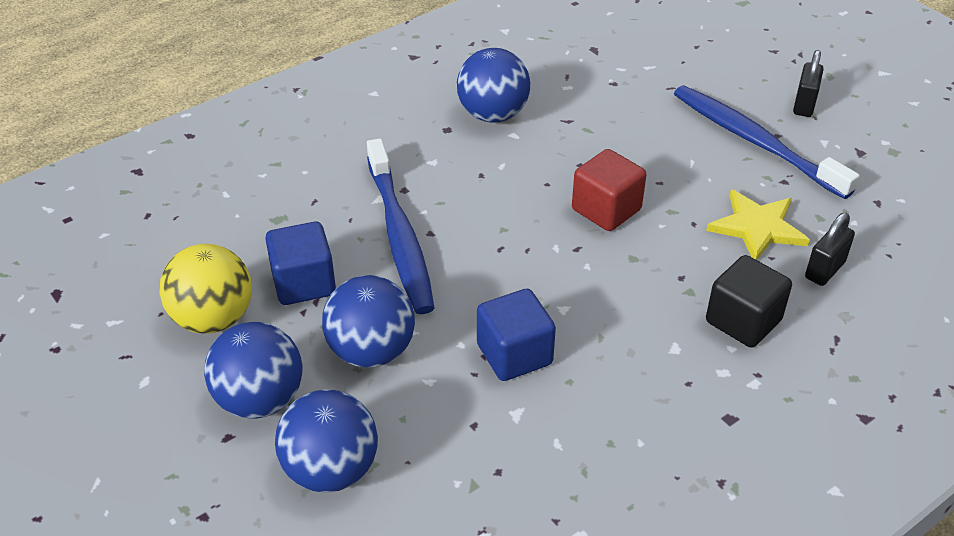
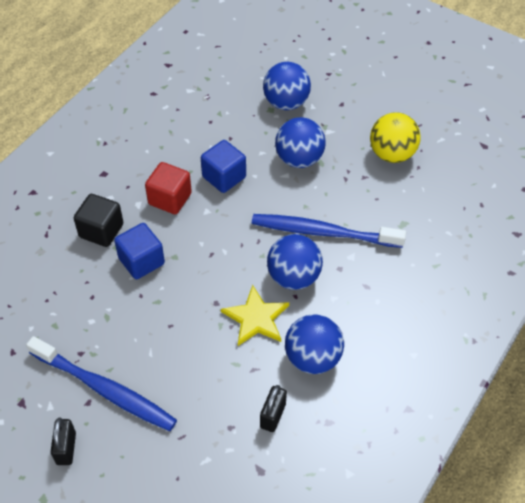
camera: 160 degrees right, 10 degrees up
blue ball [204,322,302,419] -> blue ball moved to [267,234,323,290]
blue cube [265,222,336,305] -> blue cube moved to [114,223,165,279]
blue toothbrush [367,138,435,314] -> blue toothbrush turned 45 degrees counterclockwise [252,214,406,248]
red cube [572,149,646,231] -> red cube moved to [145,162,192,214]
yellow star [706,189,810,260] -> yellow star moved to [221,285,289,346]
black padlock [805,213,855,286] -> black padlock moved to [260,385,287,432]

